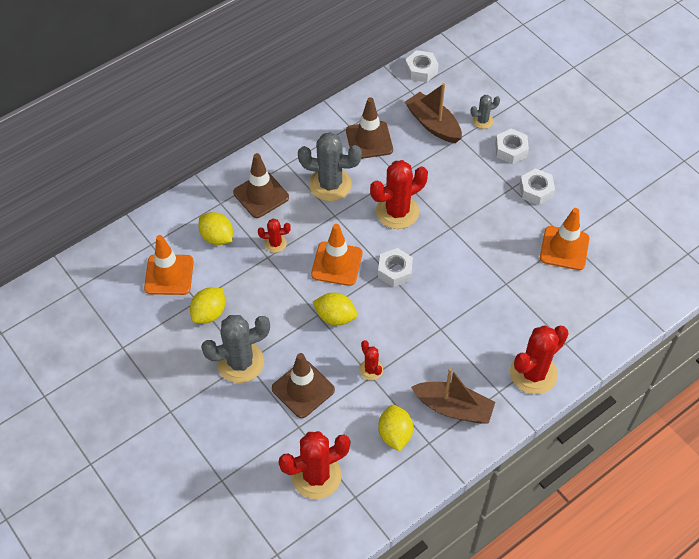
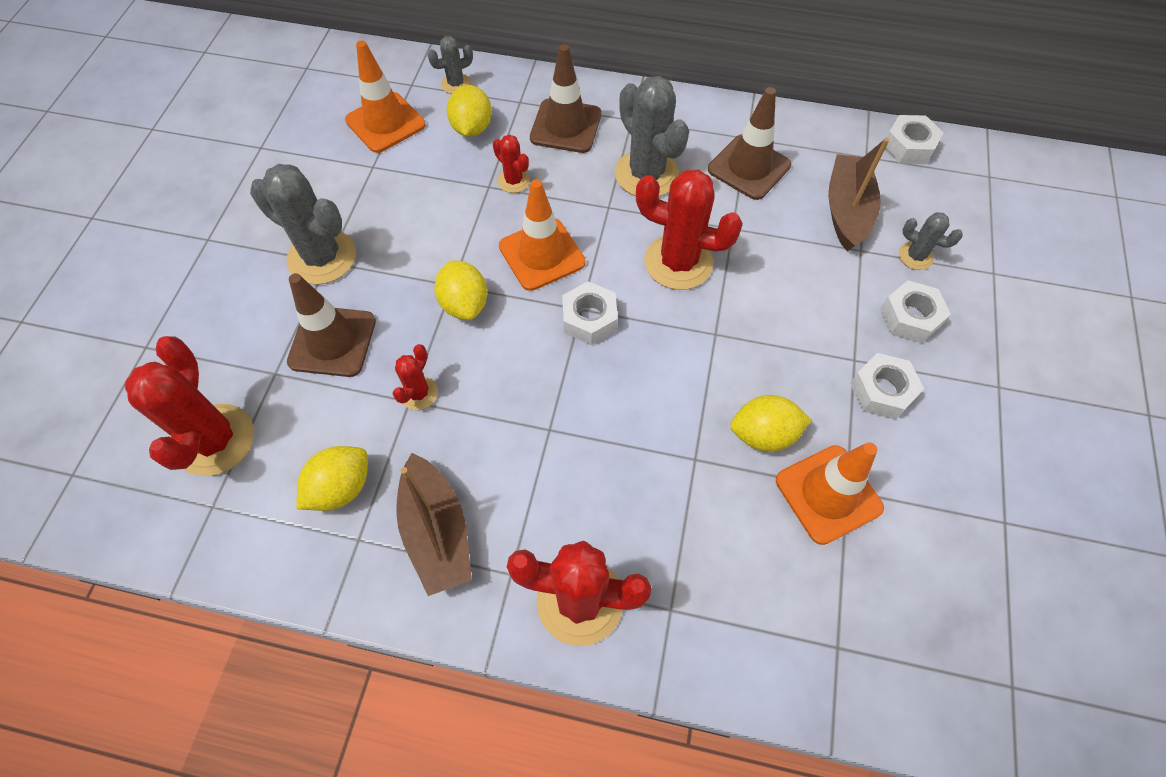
camera: 50 degrees right, 5 degrees up
yellow lemon [190,288,225,324] -> yellow lemon moved to [730,395,812,452]
red cactus [279,431,350,499] -> red cactus turned 60 degrees clockwise [125,336,254,476]
none -> grey cactus [428,36,473,94]

